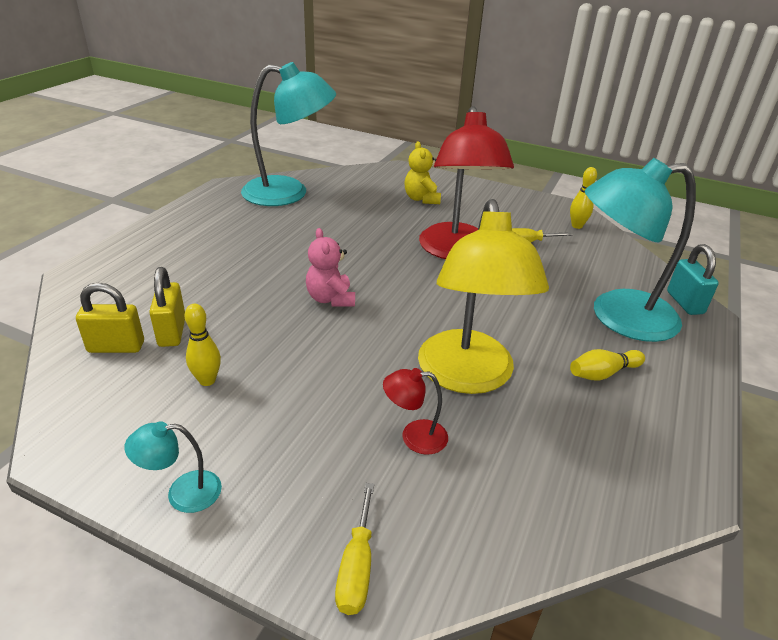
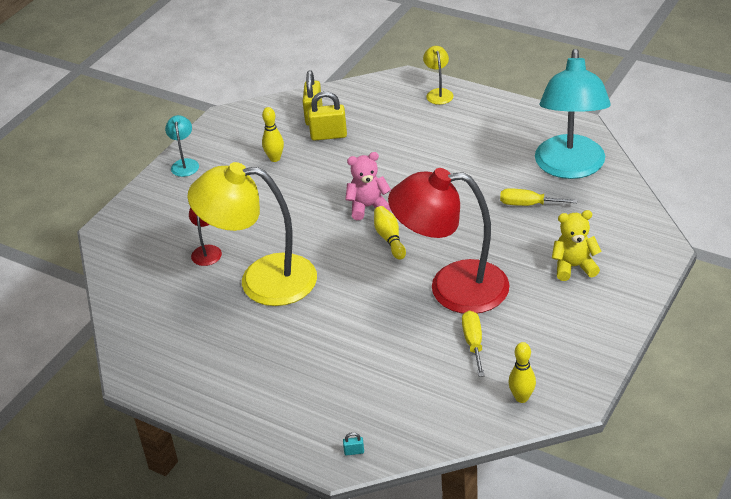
camera: 100 degrees right, 5 degrees up
yellow screwdriver [335,483,374,615] -> yellow screwdriver moved to [500,188,578,206]
yellow bowling pin [570,349,645,381] -> yellow bowling pin moved to [374,206,406,260]
turquoise lamp [585,158,696,342] -> none
turquoise padlock [667,244,719,315] -> turquoise padlock [343,432,364,455], size x0.42
none -> yellow lamp [423,46,454,105]

